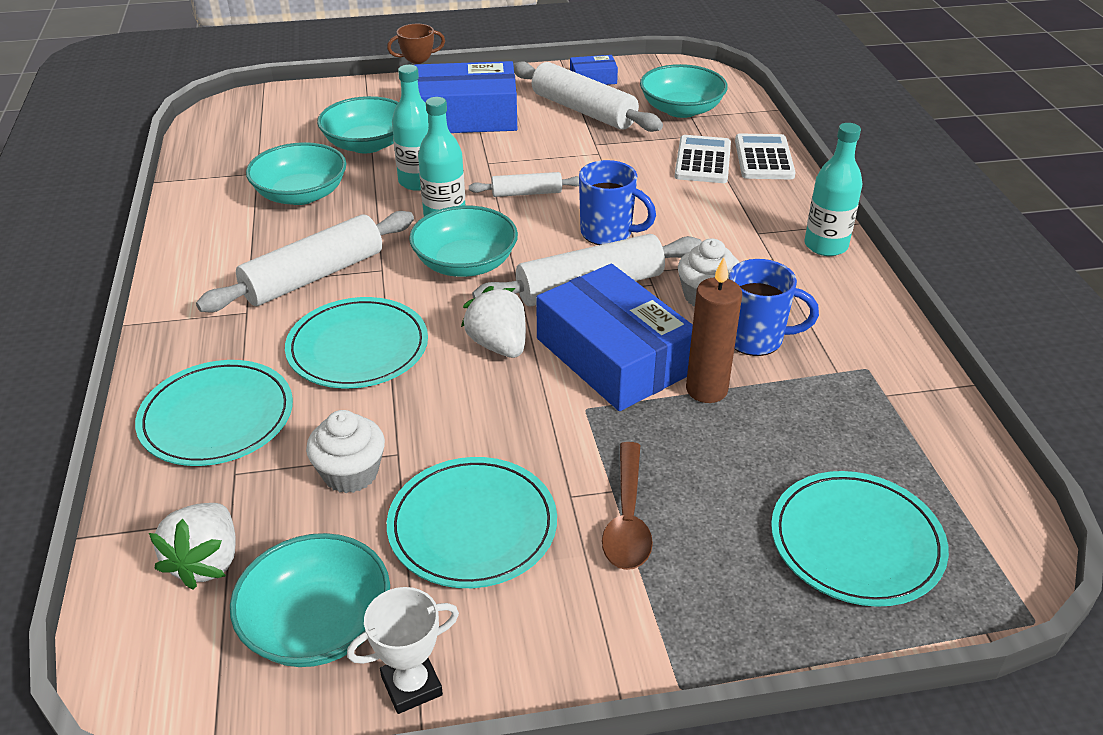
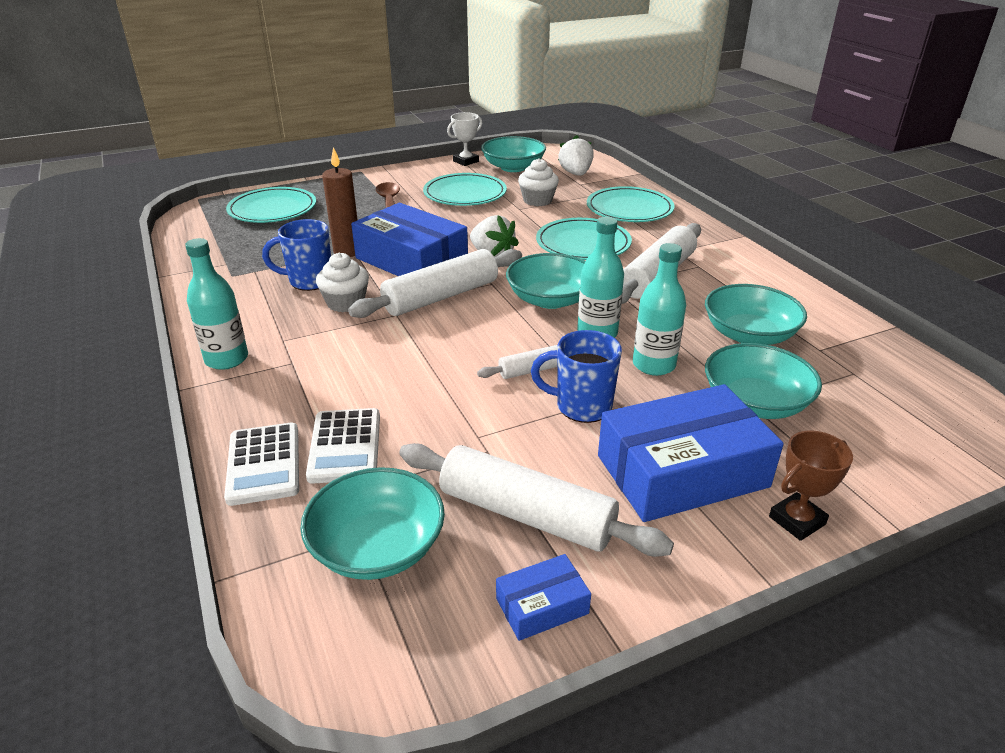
camera: 165 degrees right, 5 degrees down
blue mug [579,160,656,245] -> blue mug moved to [531,330,622,423]

